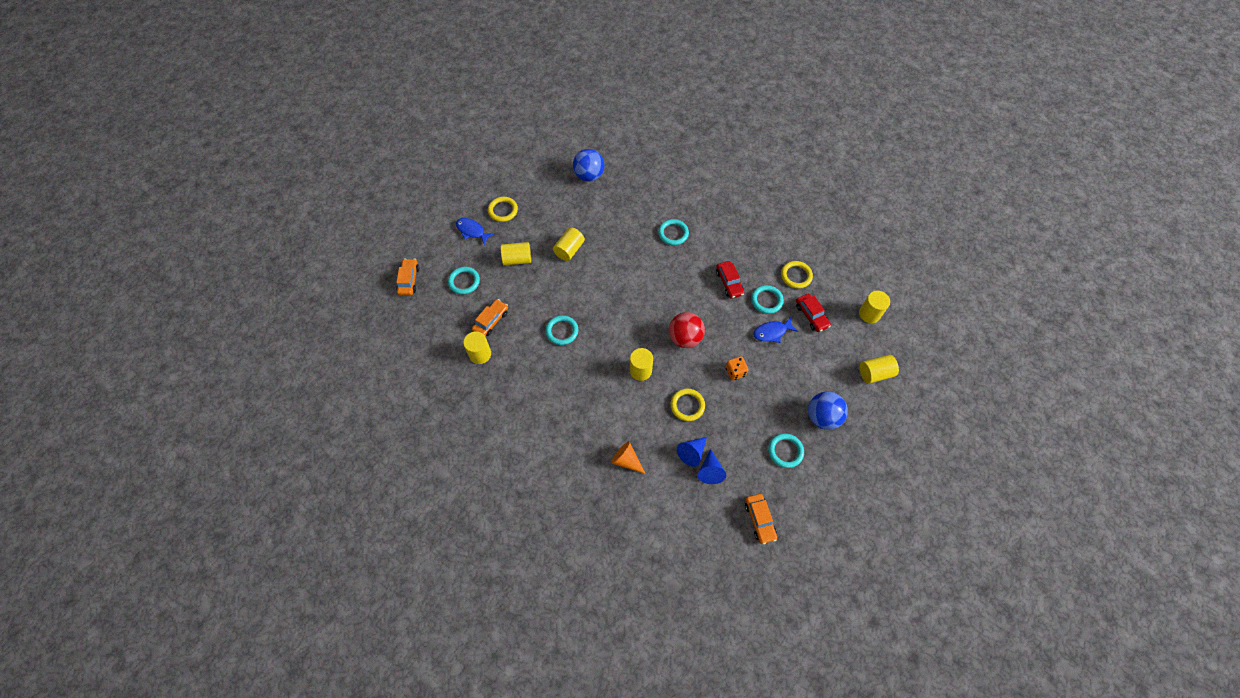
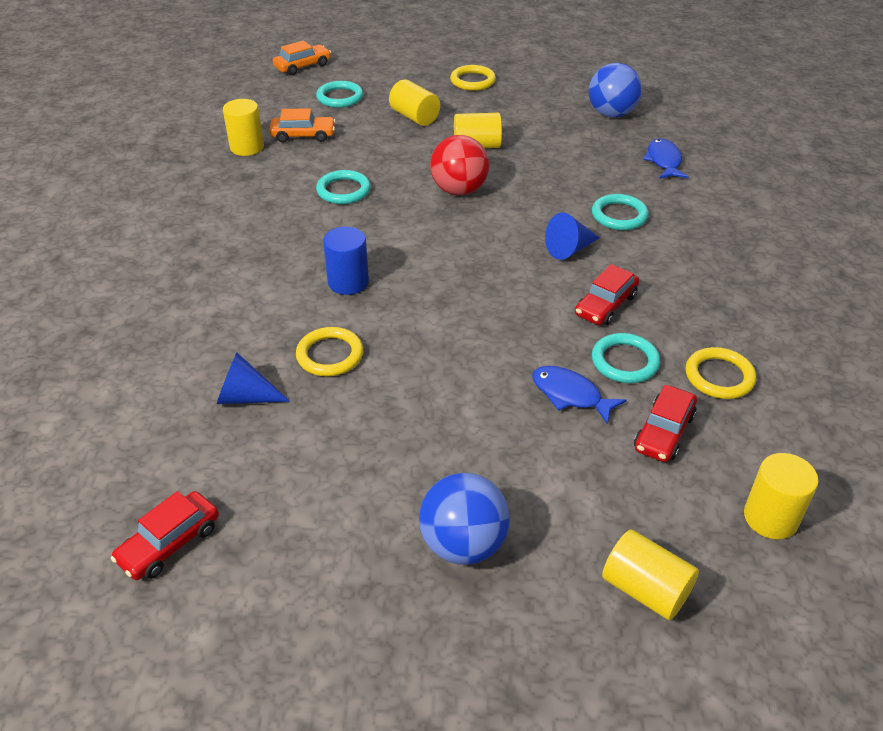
camera: 55 degrees right, 20 degrees down
blue fish [456,218,495,245] -> blue fish moved to [643,138,689,179]
orange cone [611,441,646,474] -> none
yellow cylinder [630,348,653,381] -> blue cylinder [323,227,369,295]
red ball [669,312,705,348] -> red ball moved to [430,135,489,195]
blue cone [697,449,726,484] -> blue cone moved to [545,213,600,260]
orange dice [725,356,748,380] -> none
orange car [745,494,777,544] -> red car [111,491,219,580]
turquoise ring [768,433,804,468] -> none

